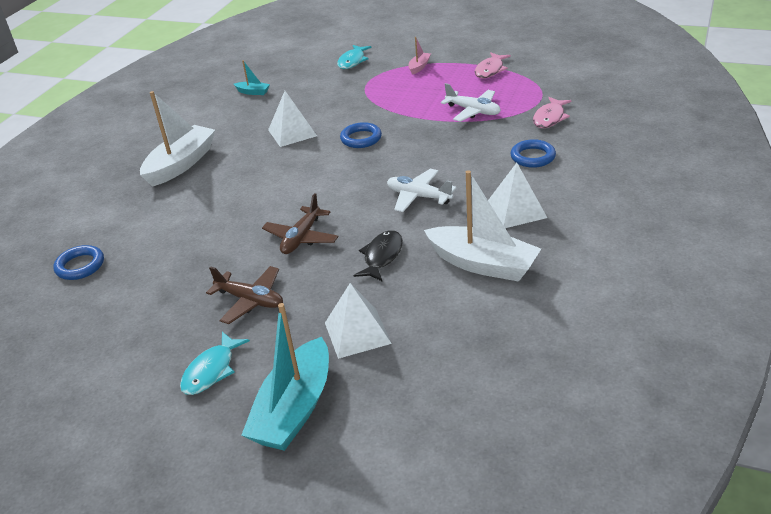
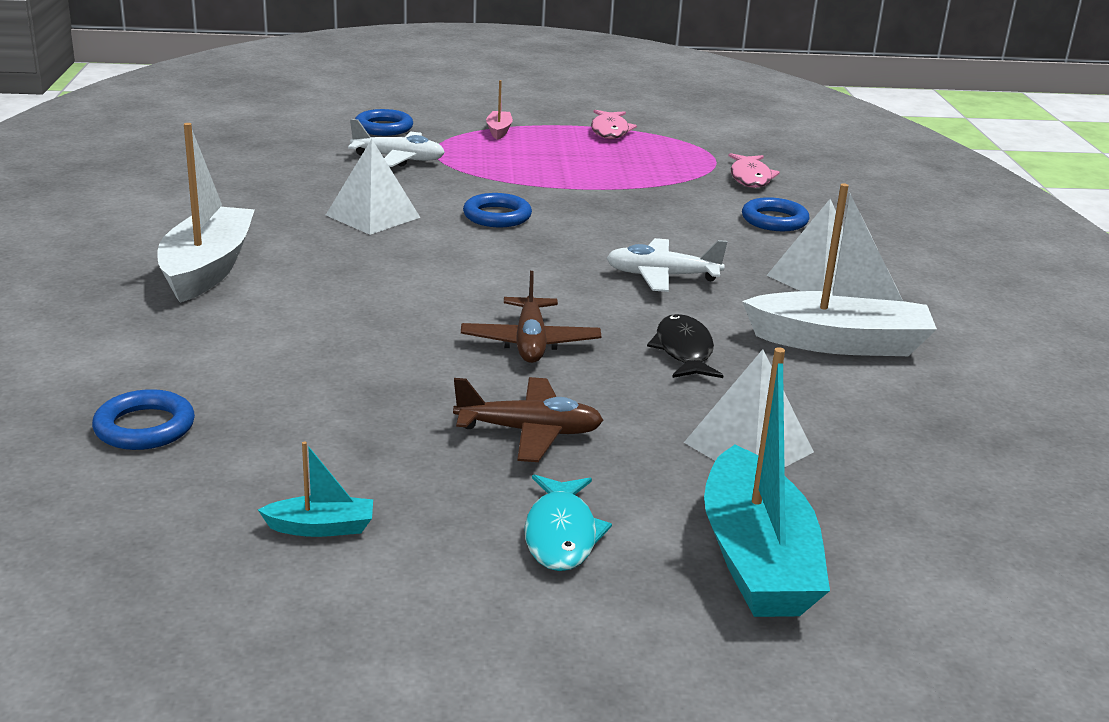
camera: 30 degrees left, 10 degrees down
turquoise boat [234,60,270,95] -> turquoise boat moved to [258,441,373,537]
turquoise fish [337,45,372,69] -> blue ring [355,109,413,136]
white plane [441,83,501,122] -> white plane moved to [348,119,445,167]

